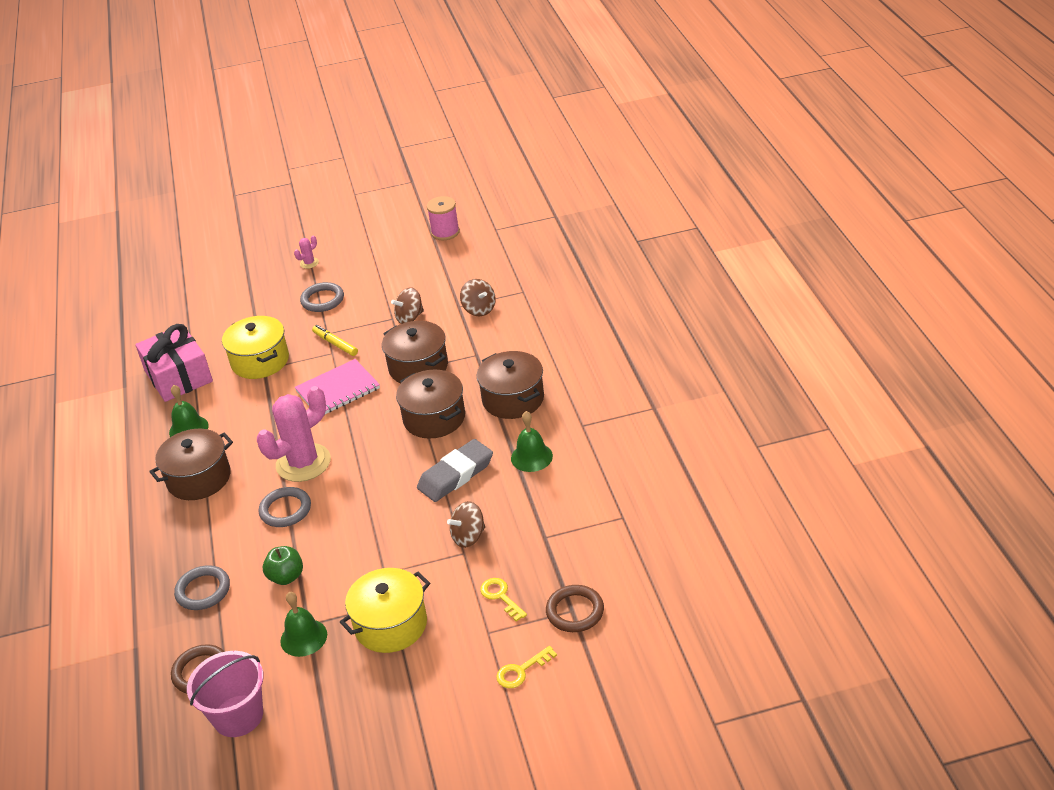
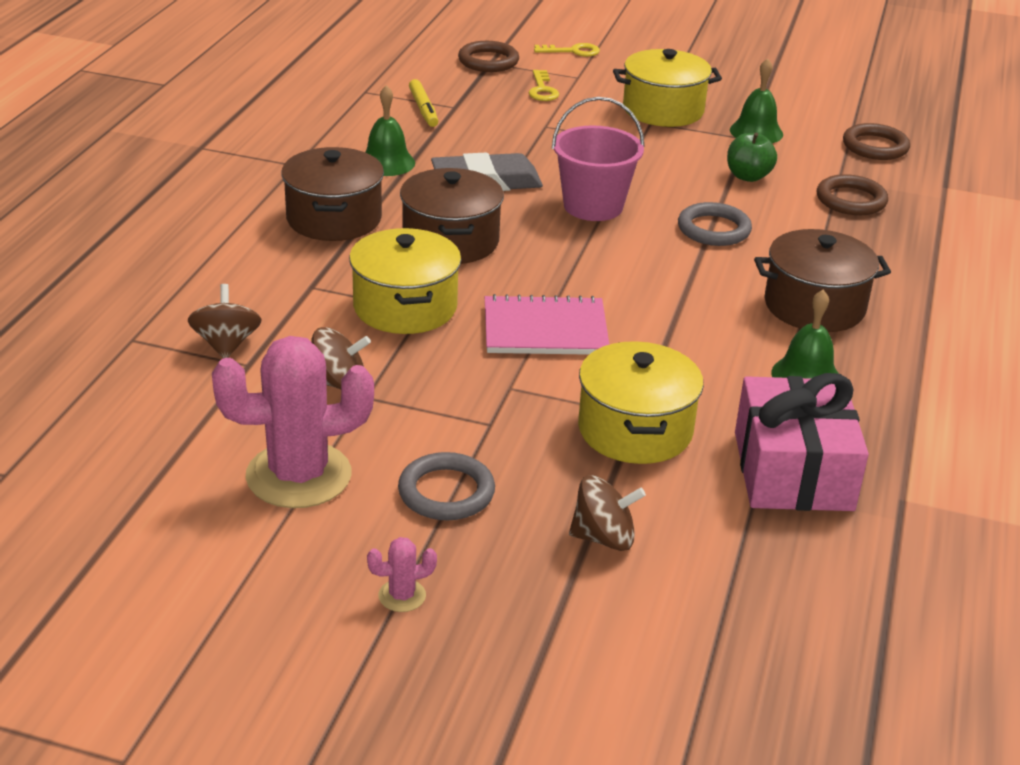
camera: 155 degrees left, 5 degrees down
grey ring [174,565,230,610] -> brown ring [817,174,888,215]
pink bucket [187,651,264,737] -> pink bucket moved to [552,97,645,221]
pink cactus [257,386,331,482] -> pink cactus moved to [212,336,374,508]
yellow marker [312,325,358,356] -> yellow marker moved to [409,79,438,127]
brown pot [382,321,448,383] -> yellow pot [349,228,461,334]
pink spool [427,196,460,240] -> none
brown spinning top [447,501,485,548] -> brown spinning top moved to [569,475,646,551]

